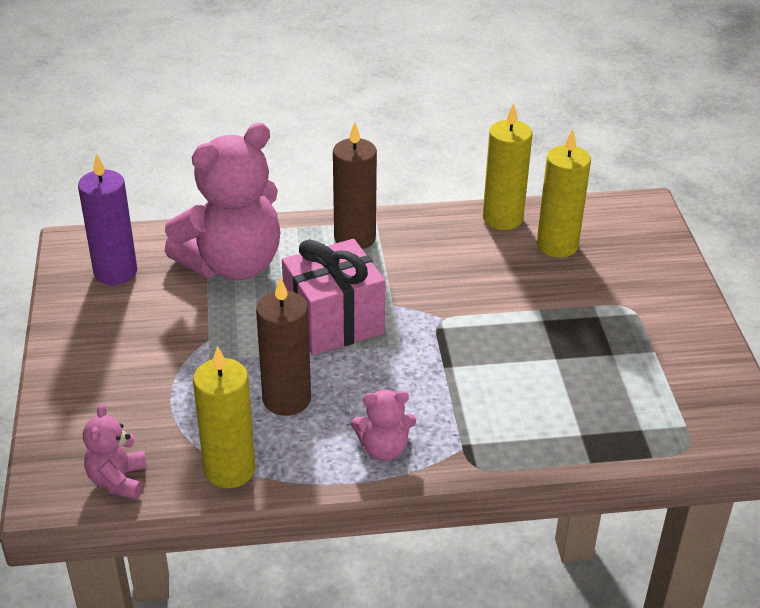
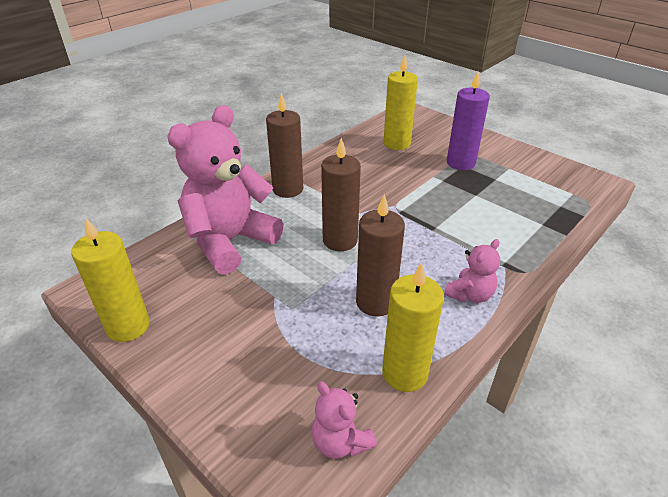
camera: 40 degrees left, 0 degrees up
purple candle [78,153,137,285] -> purple candle moved to [447,72,490,170]
pink teddy bear [165,123,280,280] -> pink teddy bear turned 150 degrees counterclockwise [167,105,283,274]
pink gift [282,239,386,355] -> brown candle [321,138,361,251]
yellow candle [483,103,532,230] -> yellow candle moved to [71,217,150,342]

